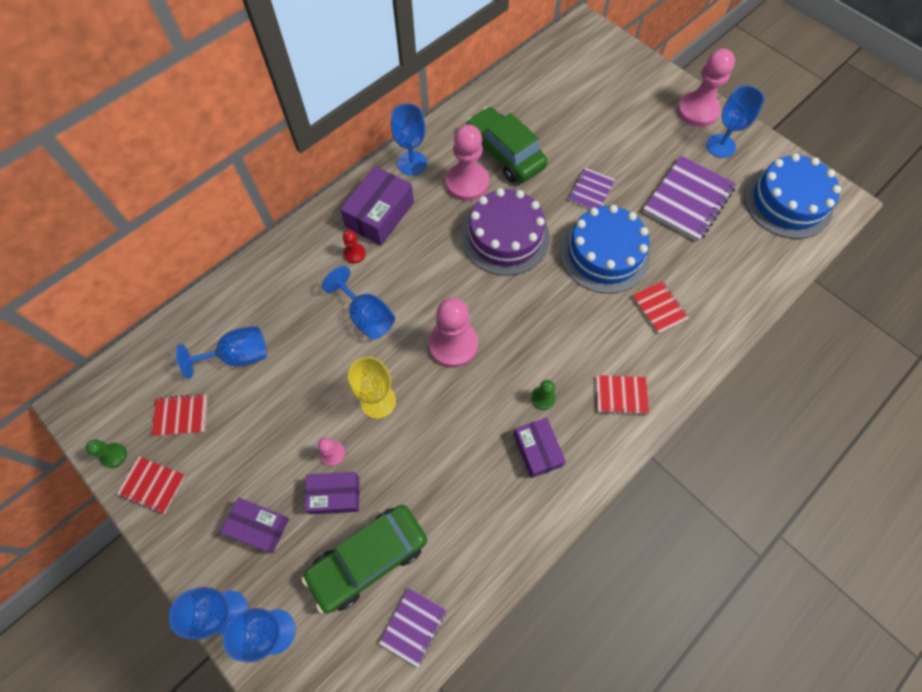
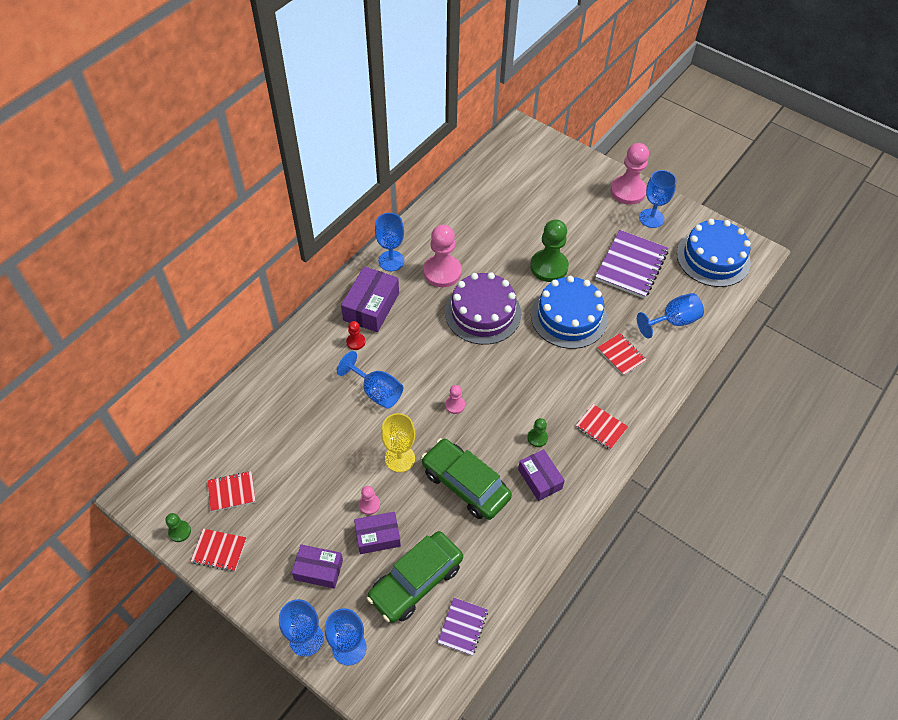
camera: 10 degrees left, 10 degrees down
blue goblet [176,326,267,379] -> blue goblet moved to [637,293,704,339]
pink pawn [429,298,478,368] -> pink pawn [445,385,465,414], size x0.47
green car [466,107,548,182] -> green car moved to [421,438,512,520]
purple notebook [568,167,615,209] -> green pawn [530,219,569,282]
red notebook [596,375,649,415] -> red notebook turned 45 degrees clockwise [576,404,628,450]

